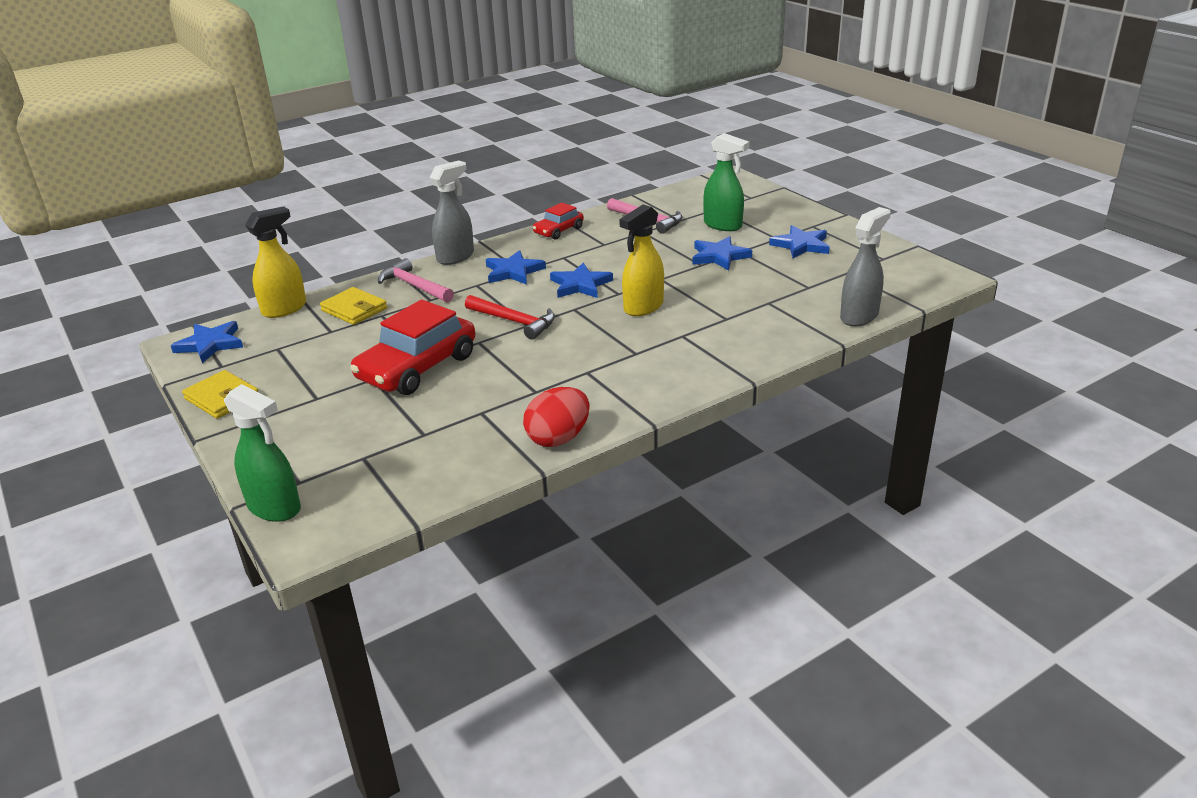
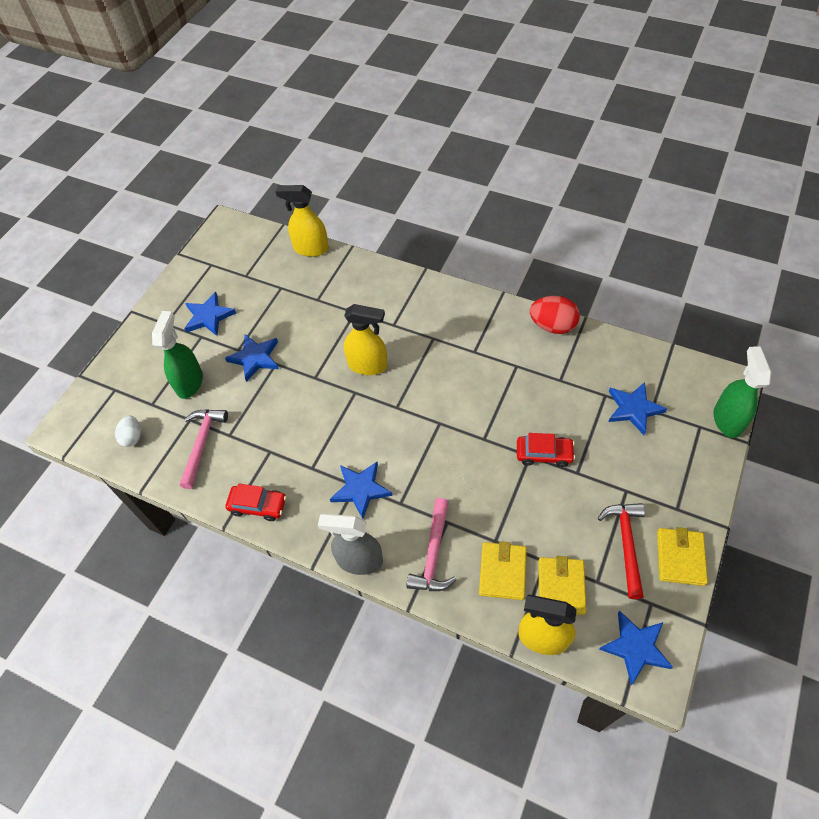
camera: 120 degrees left, 25 degrees up
red car [350,299,475,395] -> red car [517,433,575,467], size x0.53
red hammer [465,295,555,340] -> red hammer moved to [598,503,645,599]
blue star [550,263,613,298] -> blue star moved to [608,382,667,435]
grey spray bottle [840,207,891,326] -> yellow spray bottle [275,185,329,257]
none -> white egg [115,416,141,447]
none -> yellow wallet [538,556,587,615]

